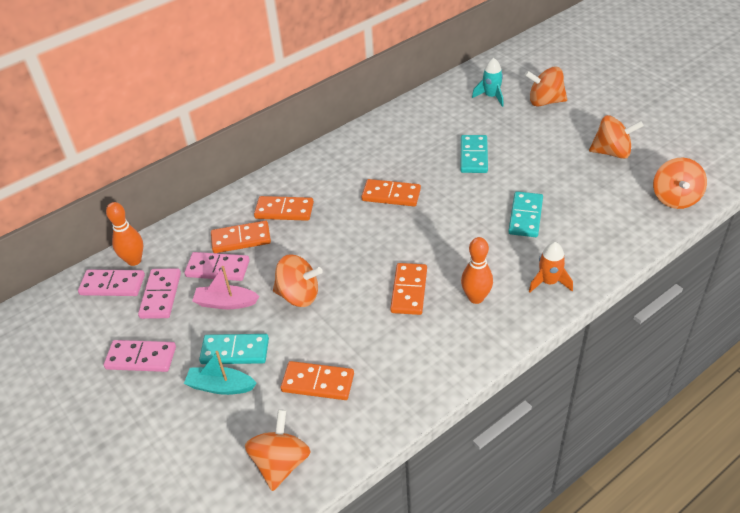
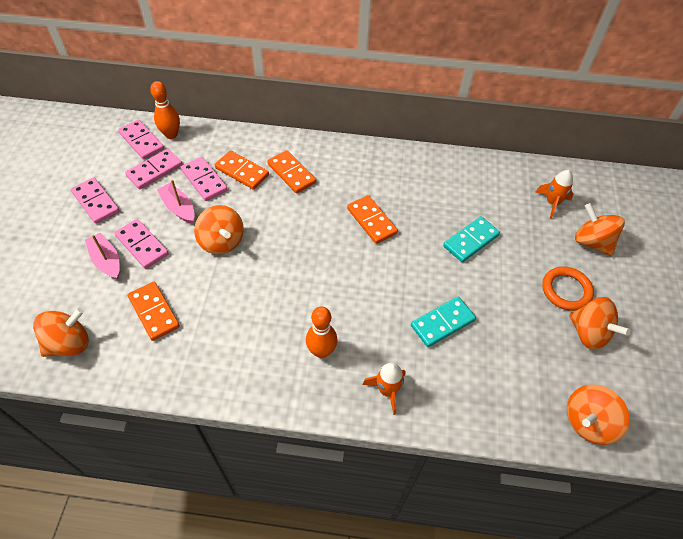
camera: 40 degrees right, 10 degrees up
turquoise boat [184,351,257,395] -> pink boat [85,233,120,280]
turquoise domino [199,334,269,364] -> pink domino [115,219,169,269]
orange domino [390,263,427,315] -> none
turquoise rocket [472,58,503,107] -> orange rocket [535,170,574,219]
none -> orange ring [542,266,594,311]

